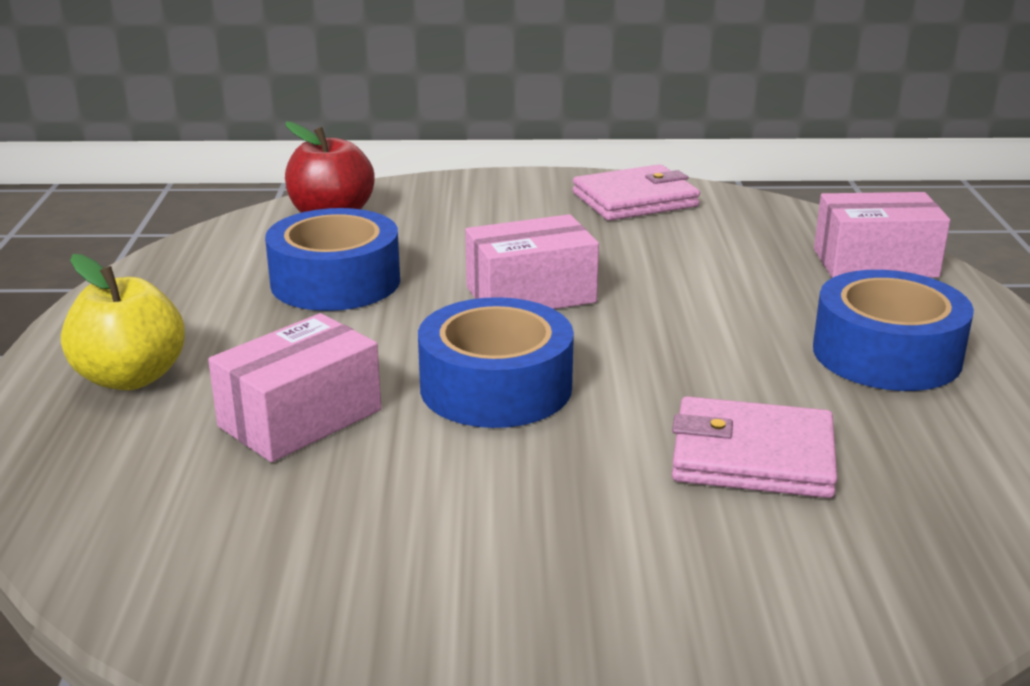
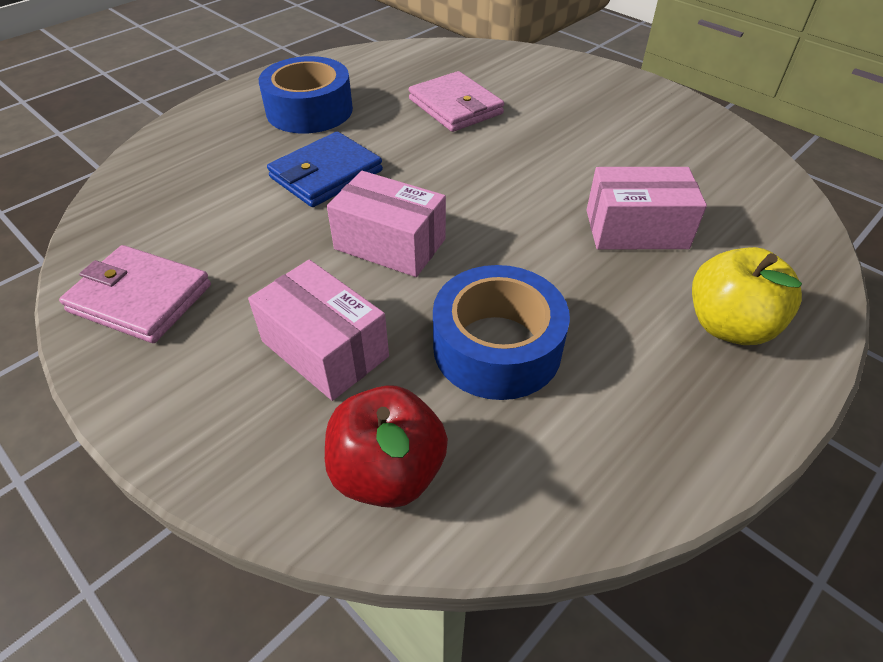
camera: 135 degrees left, 20 degrees up
blue tape [418,297,574,428] -> none
pink box [814,192,950,278] -> pink box moved to [248,260,389,401]
none -> blue wallet [267,132,383,207]

